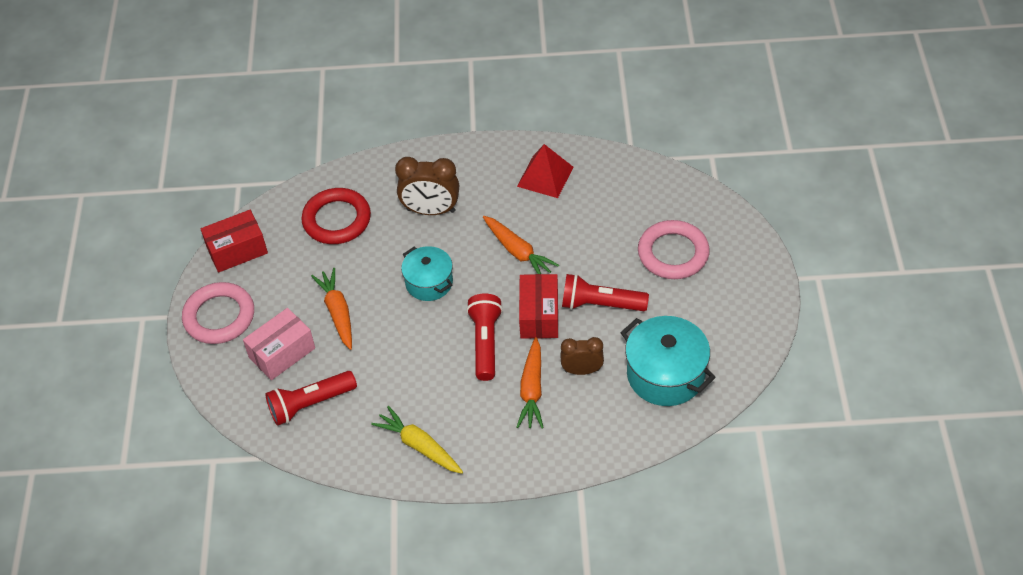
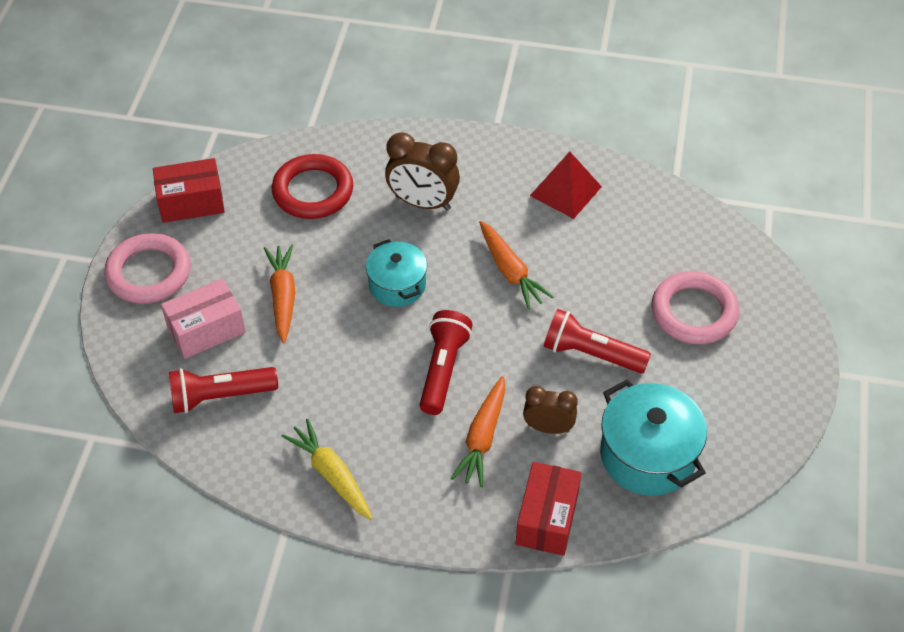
camera: 10 degrees right, 0 degrees up
red box [519,274,558,339] -> red box moved to [516,462,581,556]

